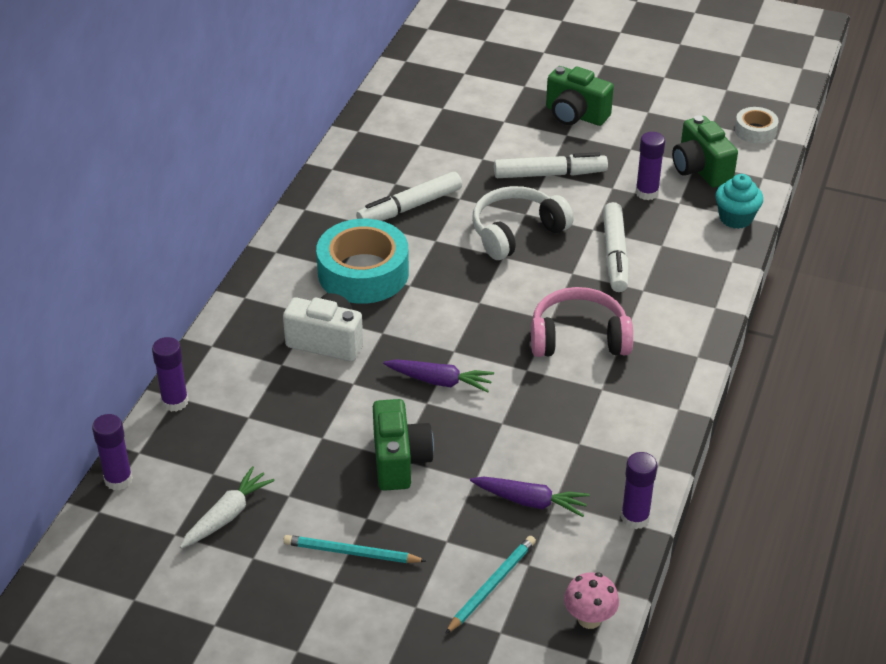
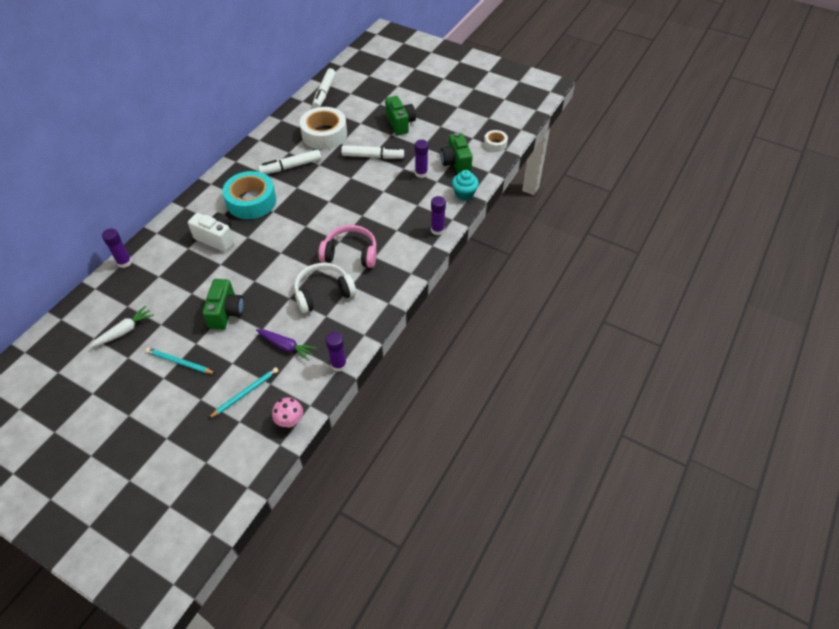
camera: 10 degrees right, 10 degrees up
purple glue stick [92,414,133,490] -> purple glue stick moved to [431,196,446,235]
purple carrot [383,359,494,393] -> none
white headphones [472,186,574,260] -> white headphones moved to [294,263,356,313]
green camera [546,66,614,126] -> green camera turned 150 degrees counterclockwise [385,96,416,135]
white marker [603,202,629,292] -> white marker moved to [312,68,336,108]
none -> white tape [300,107,347,150]

